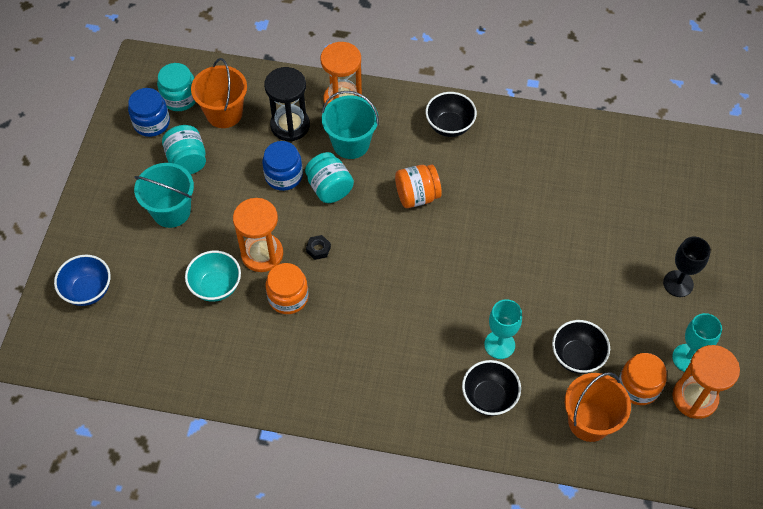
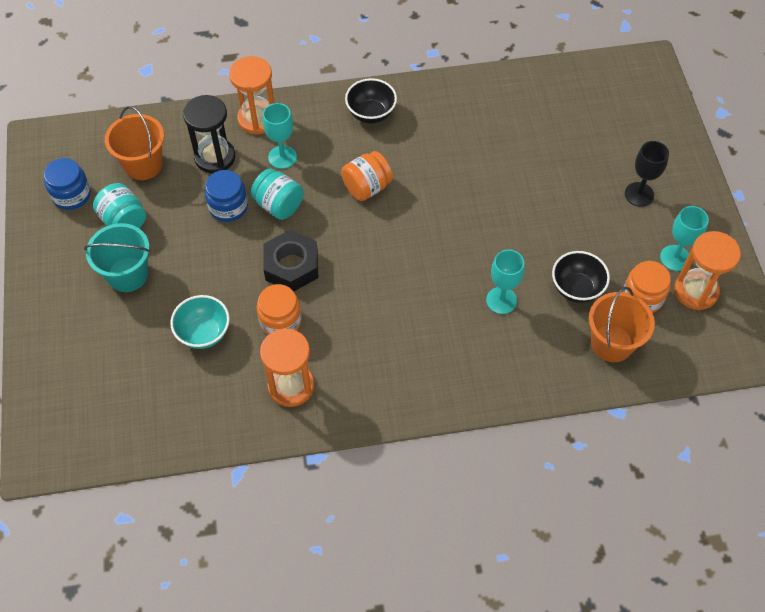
camera: 20 degrees left, 0 degrees up
blue bowl [54,255,111,306] -> none
turquoise jar [157,63,196,111] -> none
orange hourglass [233,198,283,272] -> orange hourglass moved to [260,328,314,407]
black nut [306,235,331,260] -> black nut [264,230,318,292], size x2.35
turquoise bucket [322,91,379,159] -> turquoise goblet [263,103,297,169]
black bowl [462,360,521,416] -> none

